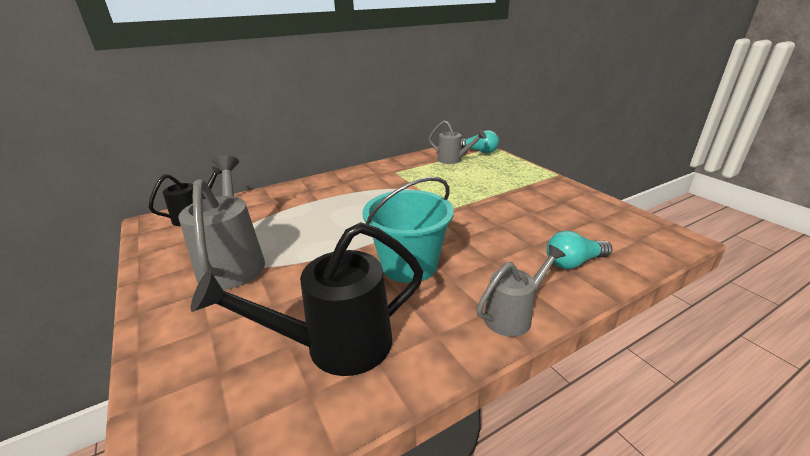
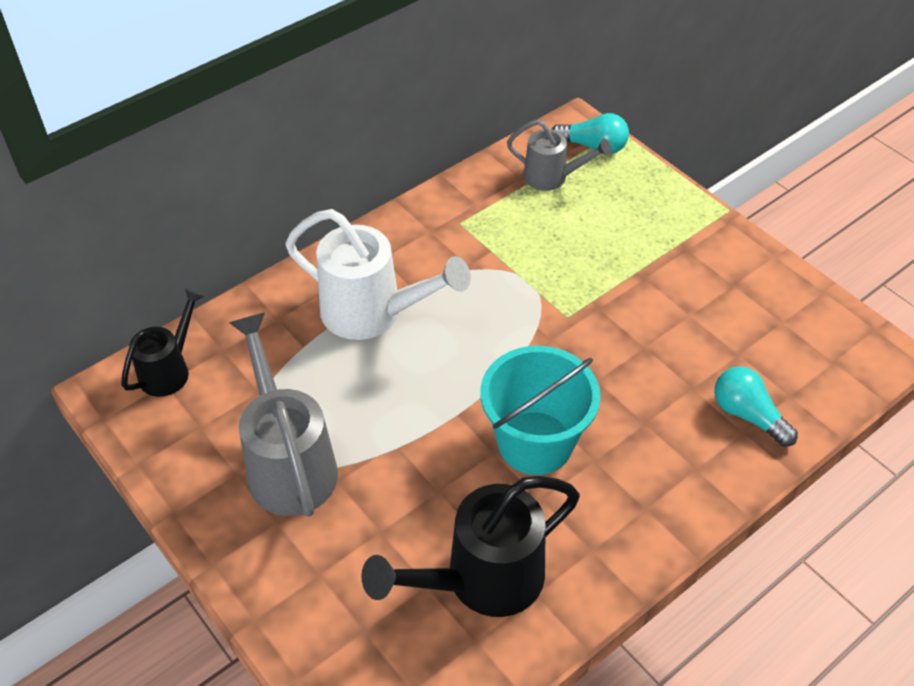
camera: 10 degrees left, 20 degrees up
grey watering can [476,245,566,337] -> none
turquoise light bulb [547,231,612,269] -> turquoise light bulb turned 75 degrees clockwise [714,366,798,447]
none -> white watering can [285,209,471,340]

